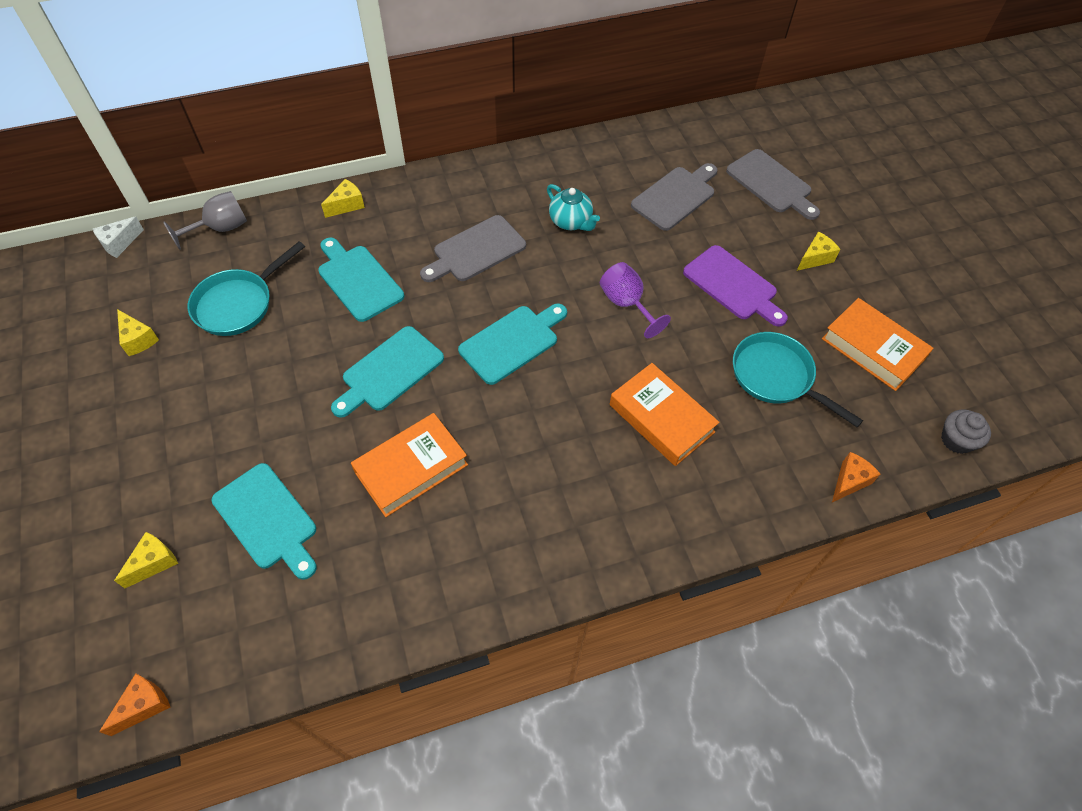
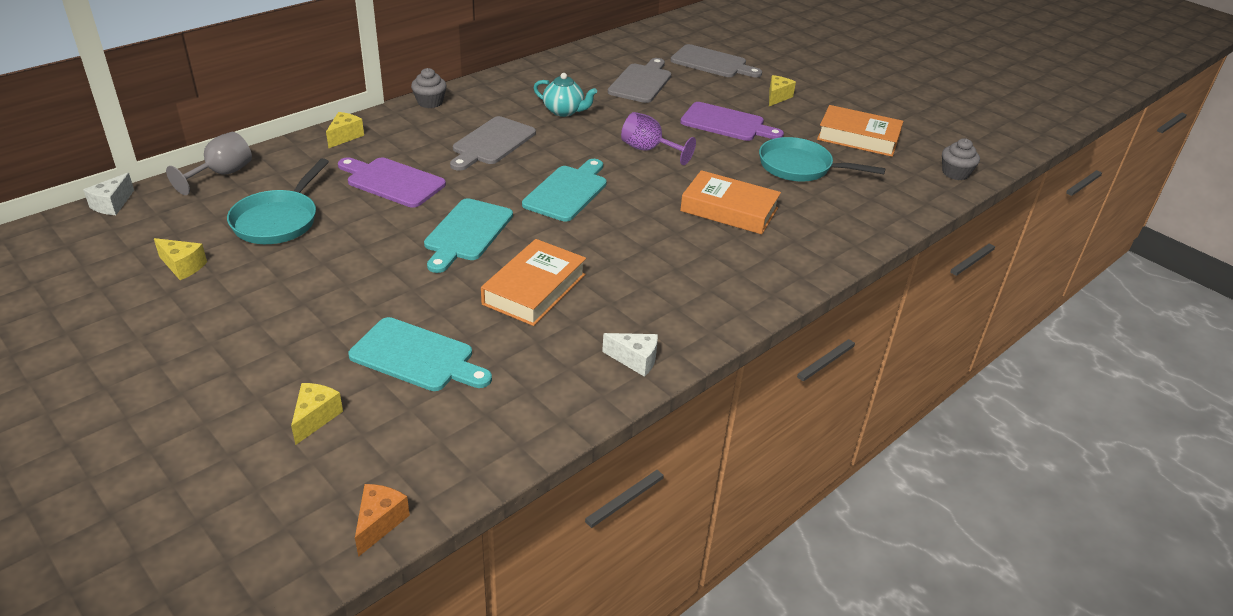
camera: 25 degrees left, 20 degrees down
turquoise cutting board [318,238,404,322] -> purple cutting board [338,157,446,208]
orange cheese [832,452,880,502] -> none
none -> grey cupcake [411,68,447,108]
none -> white cheese [602,333,658,377]

